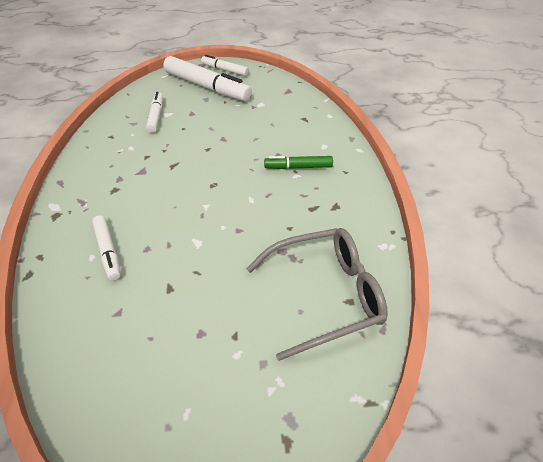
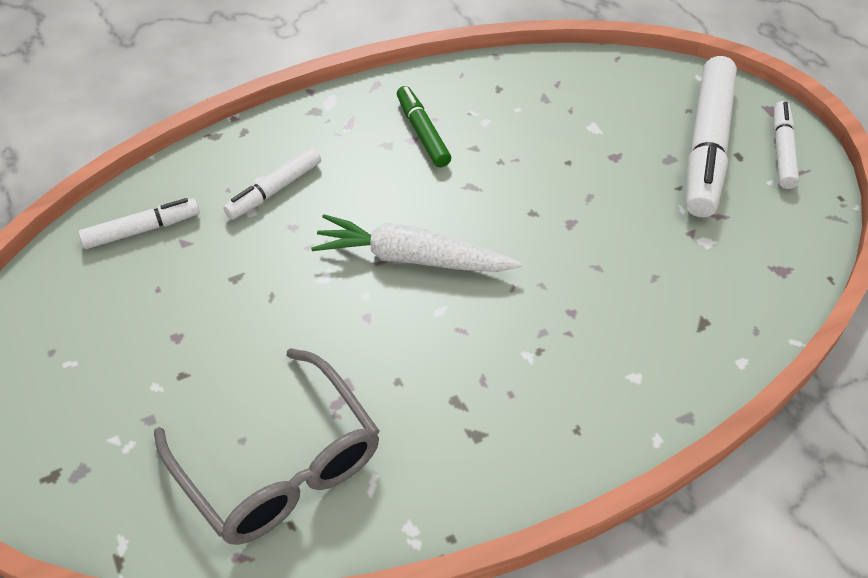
camera: 70 degrees right, 5 degrees up
white marker [146,92,163,133] -> white marker moved to [79,198,200,249]
green marker [264,156,333,169] -> green marker moved to [397,86,451,167]
none -> white carrot [311,214,523,272]

